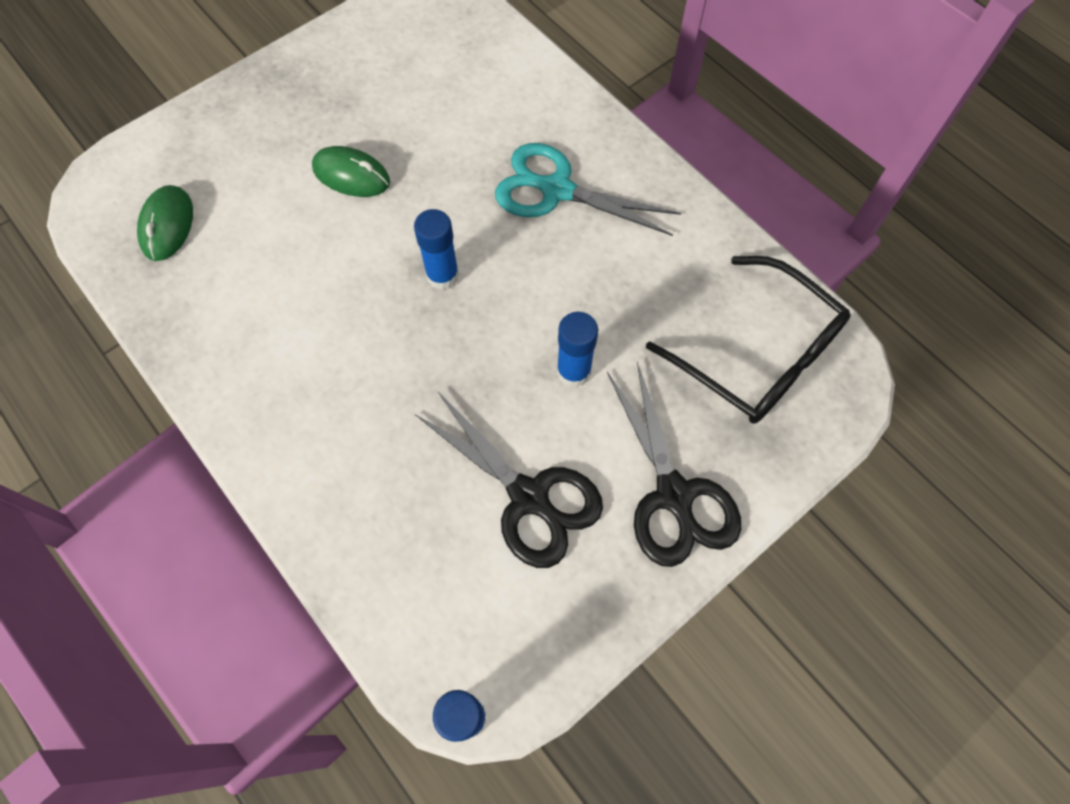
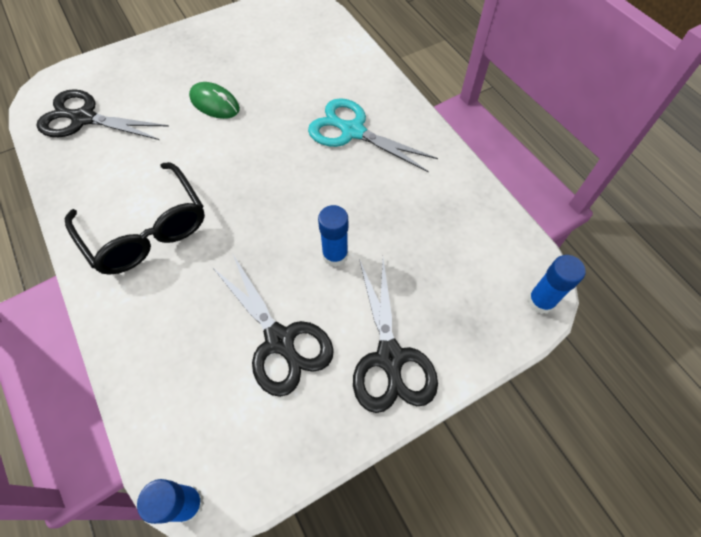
camera: 10 degrees right, 5 degrees down
green mouse [137,185,193,261] -> black scissors [36,89,169,140]
blue glue stick [414,209,459,290] -> blue glue stick moved to [527,255,585,314]
black glasses [646,256,850,424] -> black glasses moved to [65,162,205,275]

